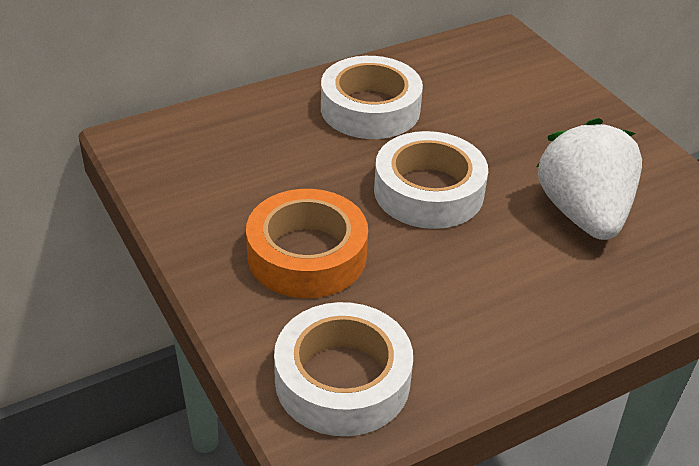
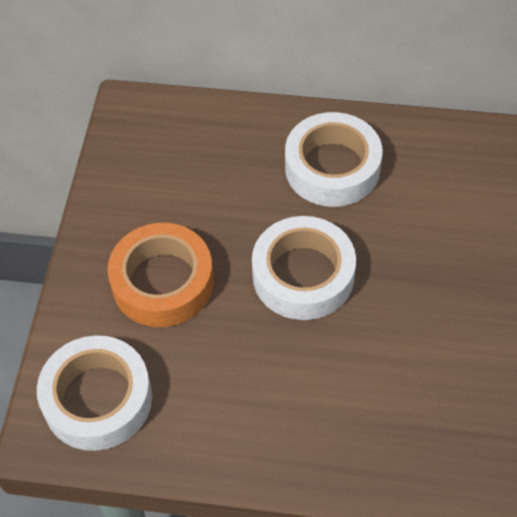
camera: 40 degrees right, 15 degrees up
white strawberry [537,118,642,240] -> none

